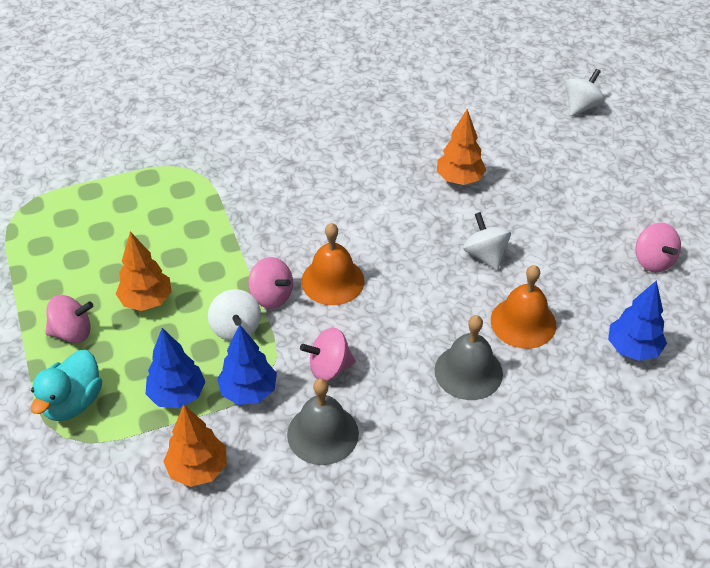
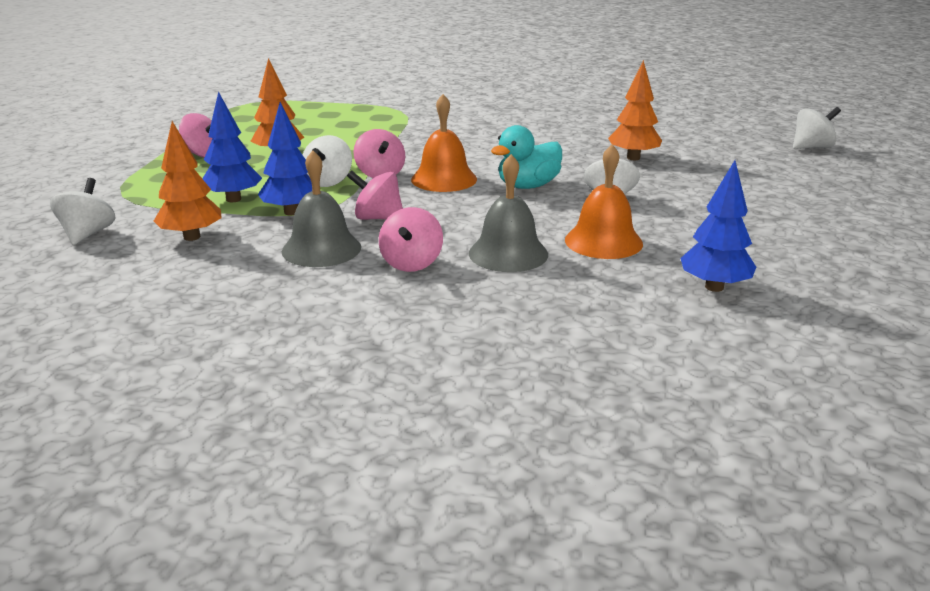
camera: 30 degrees right, 20 degrees down
turquoise duck [31,350,102,421] -> turquoise duck moved to [491,125,562,189]
pink spinning top [636,223,681,272] -> pink spinning top moved to [379,207,443,272]
none -> white spinning top [50,178,116,245]

